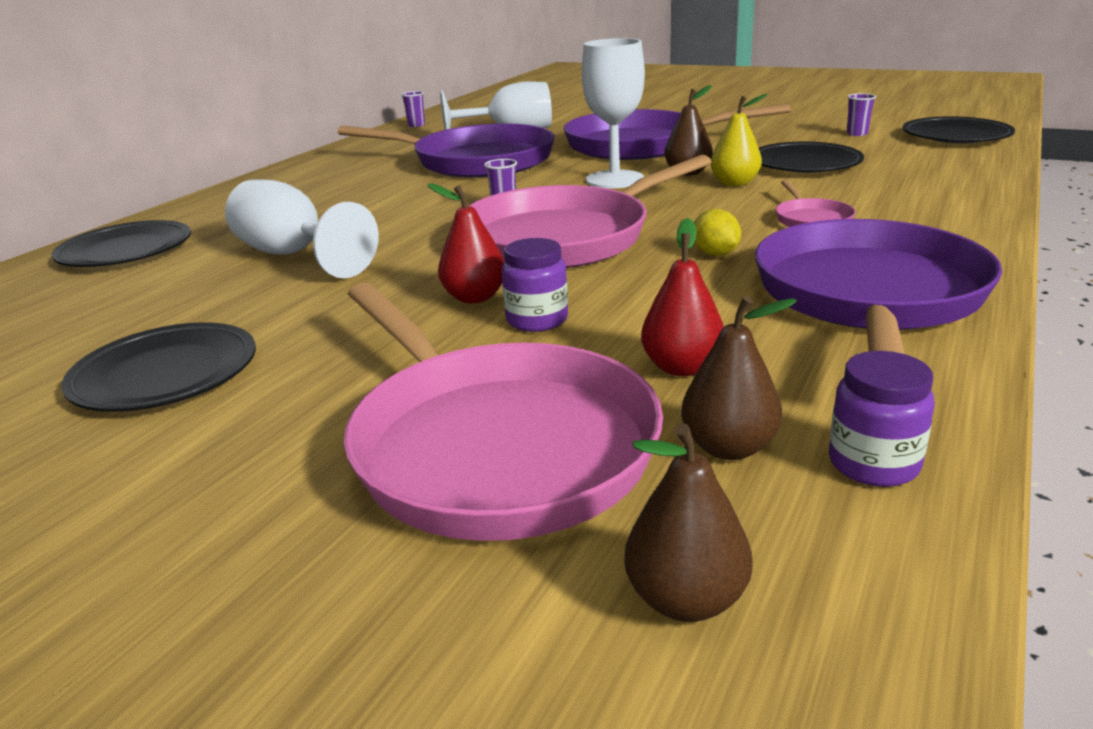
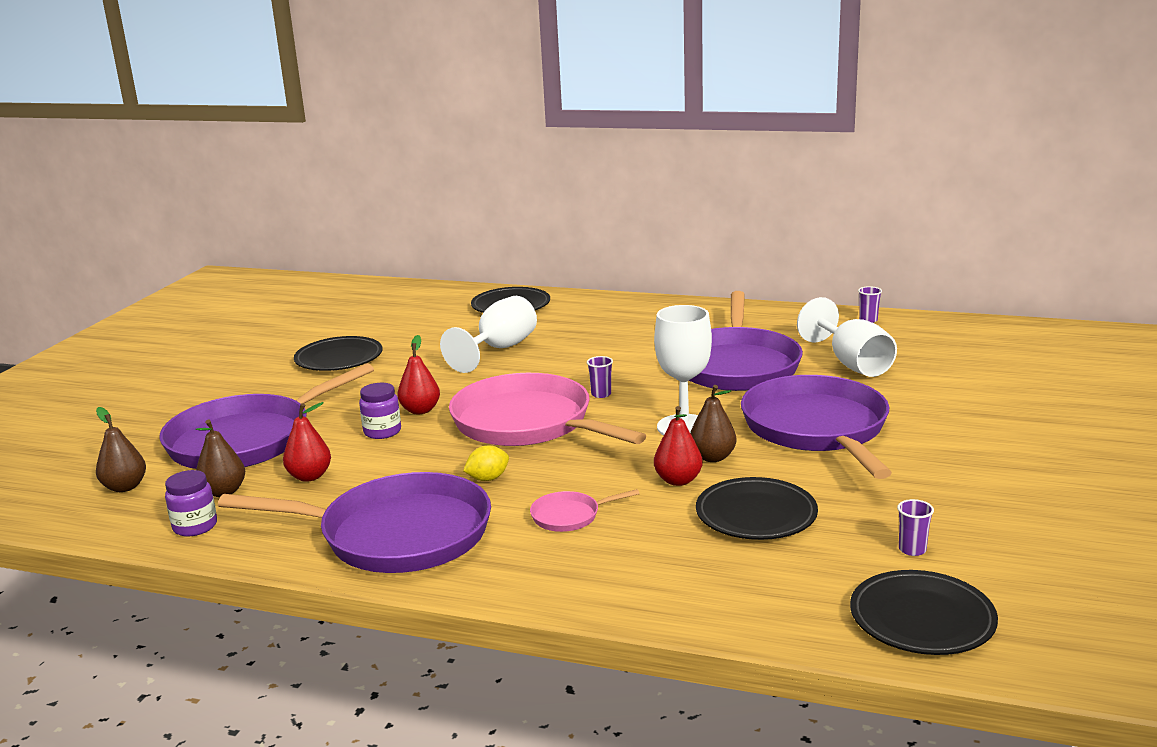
camera: 80 degrees right, 5 degrees down
pink pan [344,283,663,541] -> purple pan [160,363,374,469]
yellow pear [711,94,768,186] -> red pear [654,406,703,486]

